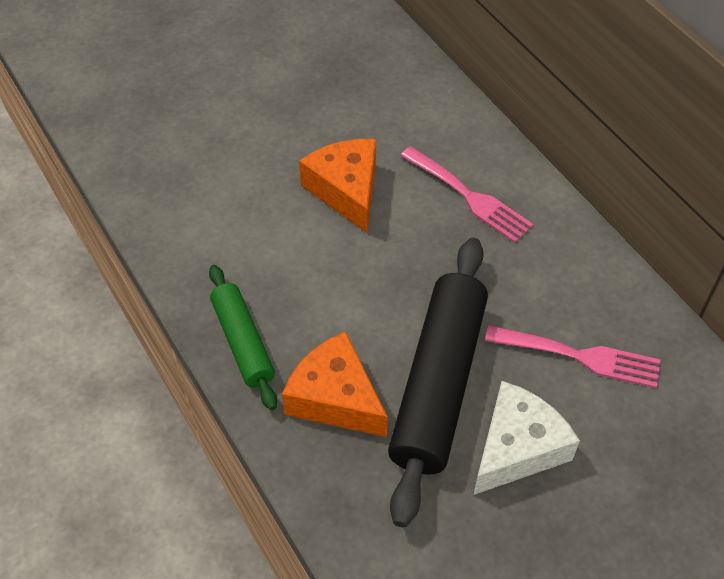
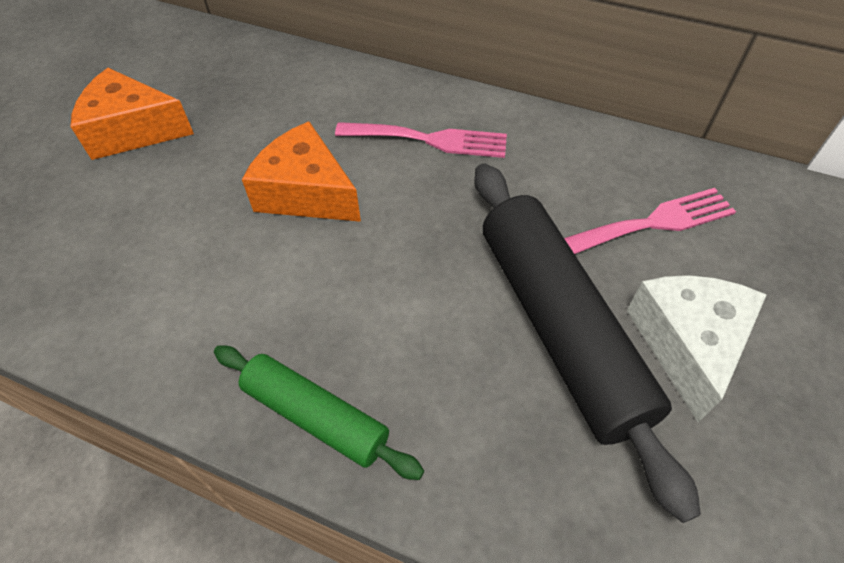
camera: 35 degrees left, 0 degrees up
orange cheese [282,331,388,437] -> orange cheese moved to [71,68,194,160]

